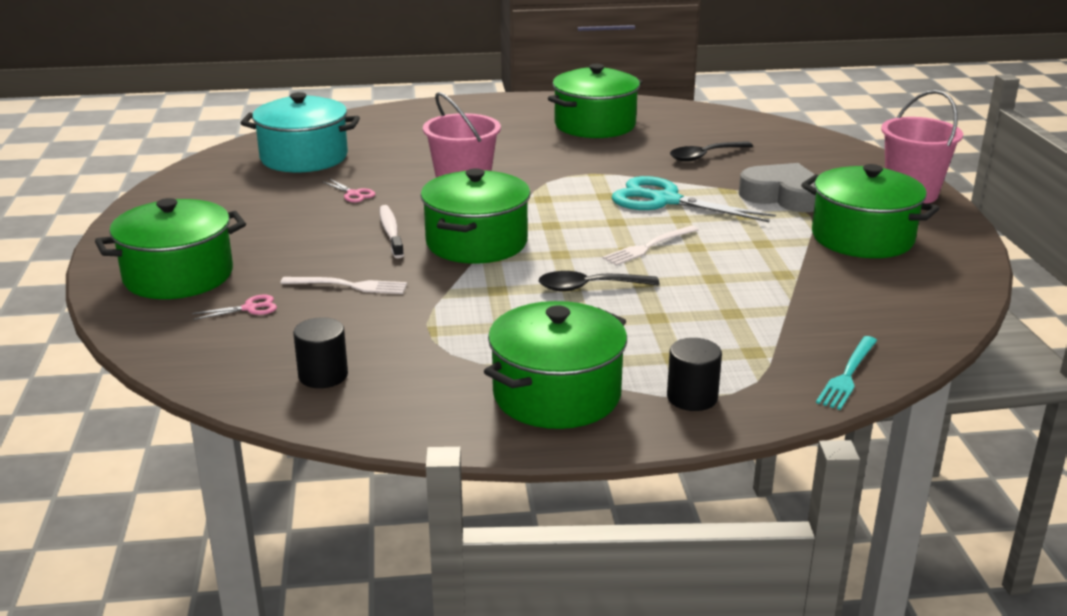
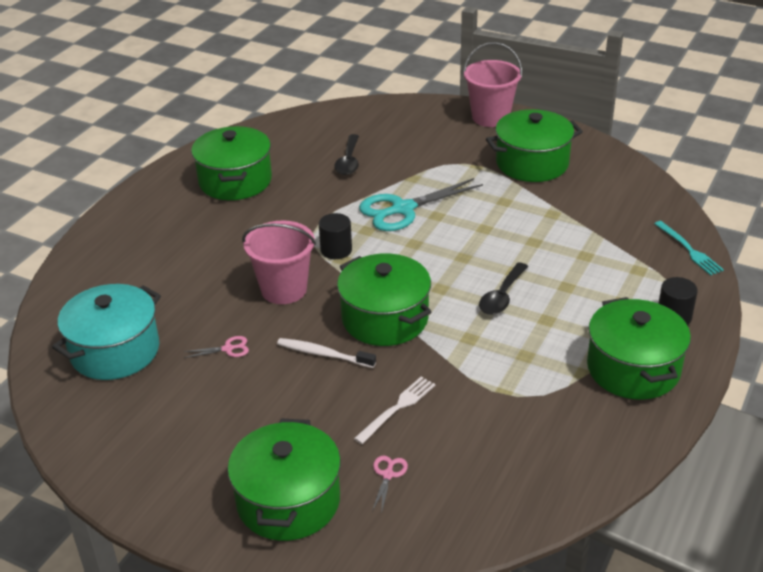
camera: 55 degrees left, 10 degrees up
black cylinder [293,317,348,388] -> black cylinder moved to [319,213,352,259]
white fork [602,225,699,266] -> none
grey heart [739,163,816,212] -> none

